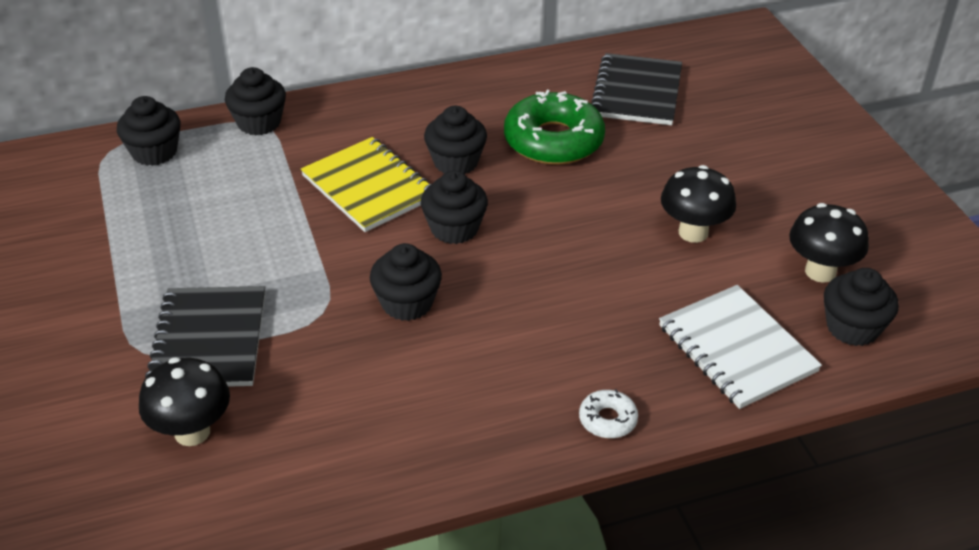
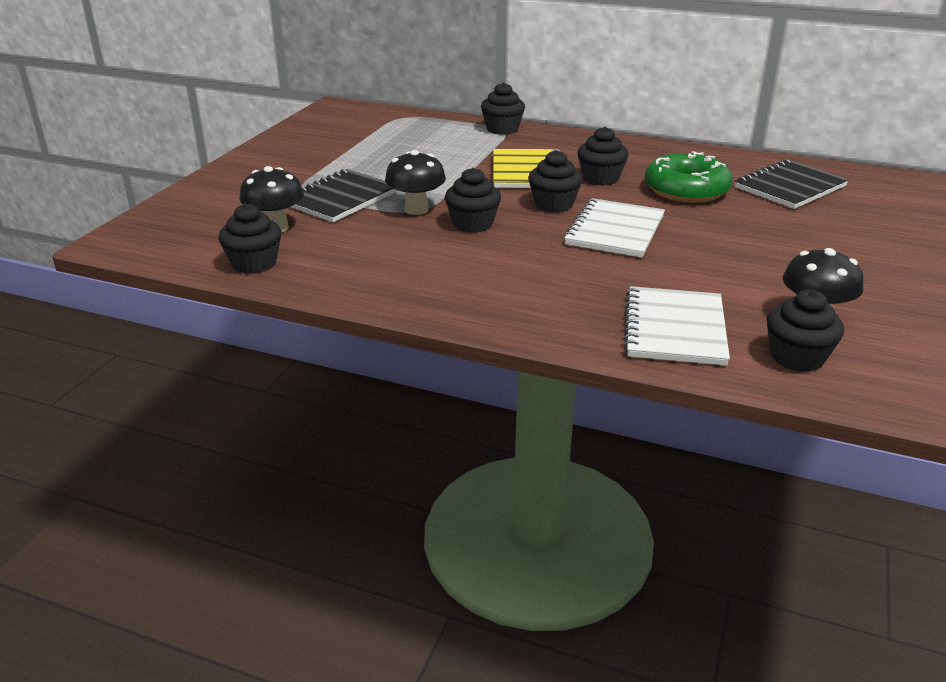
camera: 40 degrees right, 10 degrees down
black cupcake [117,96,180,166] -> black cupcake moved to [218,204,281,274]
white donut [579,389,638,438] -> none
black mushroom [661,165,736,243] -> black mushroom moved to [385,150,446,215]
none -> white notebook [564,198,665,258]

